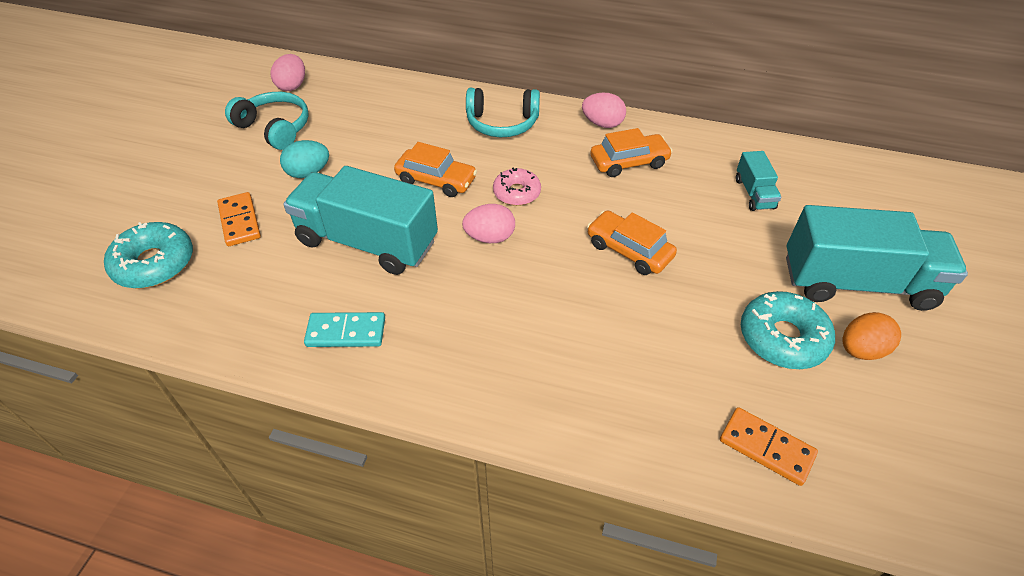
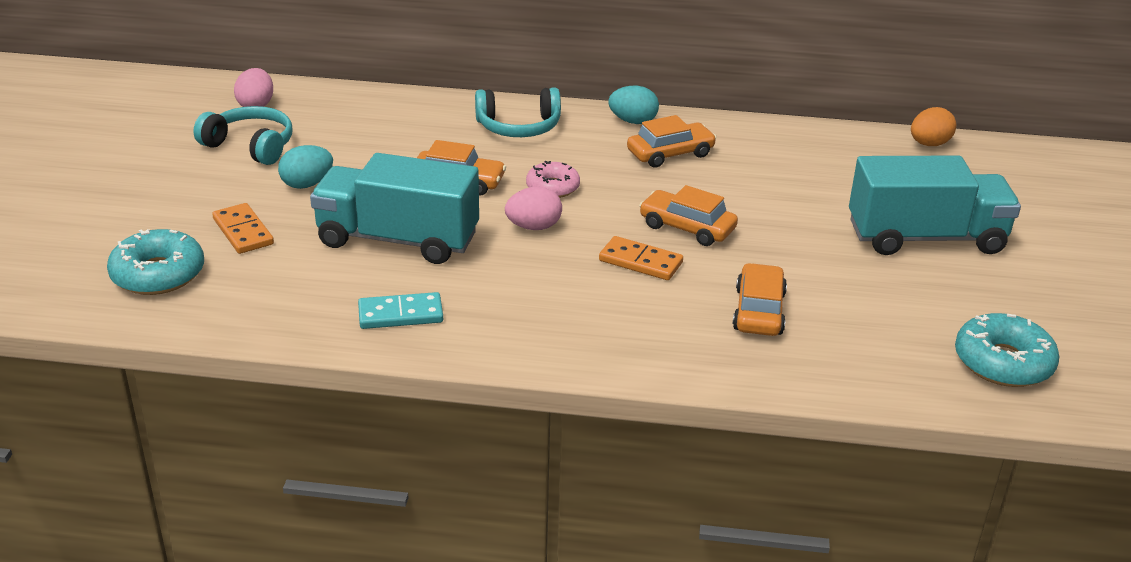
camera: 10 degrees left, 15 degrees down
pink egg [582,92,626,128] -> turquoise egg [608,86,659,124]
orange domino [720,407,818,486] -> orange domino moved to [599,236,683,280]
turquoise truck [736,151,781,211] -> none
turquoise donut [741,291,835,369] -> turquoise donut moved to [955,313,1059,387]
orange egg [842,312,901,360] -> orange egg moved to [911,107,956,146]
none -> orange car [733,263,787,336]

